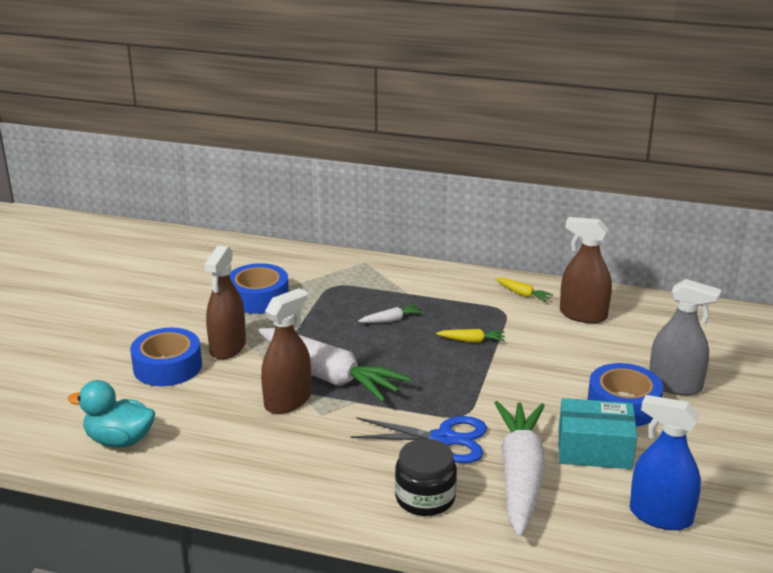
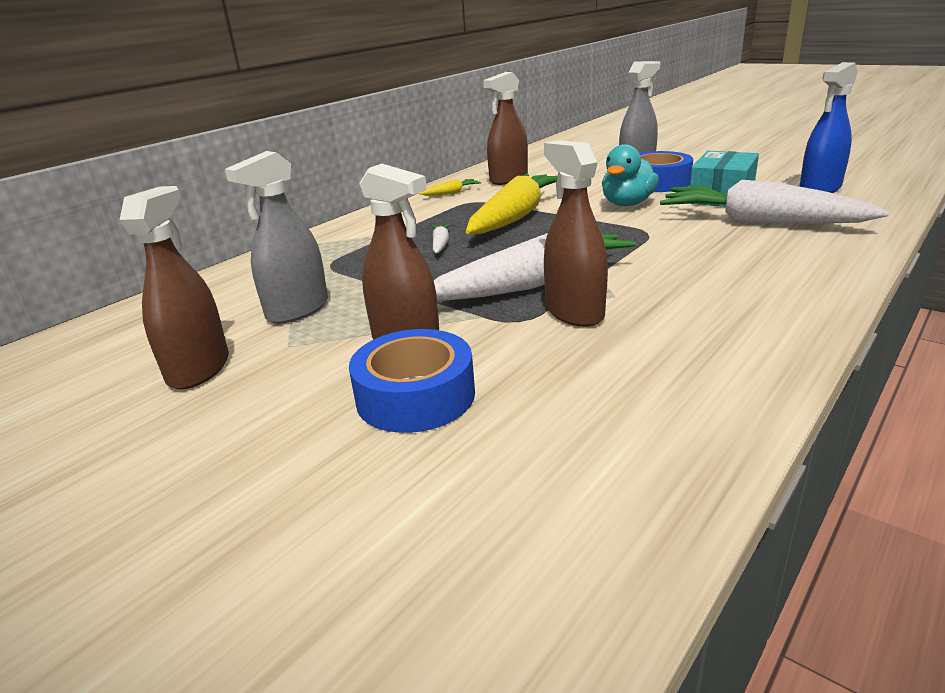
camera: 65 degrees left, 0 degrees up
turquoise duck [68,380,155,447] -> turquoise duck moved to [602,144,659,206]
blue tape [229,263,289,314] -> grey spray bottle [225,151,328,324]
blue scissors [351,416,487,463] -> none
black jar [395,439,457,516] -> none
yellow carrot [436,329,505,343] -> yellow carrot [466,173,557,234], size x2.49
none -> brown spray bottle [120,186,229,390]

